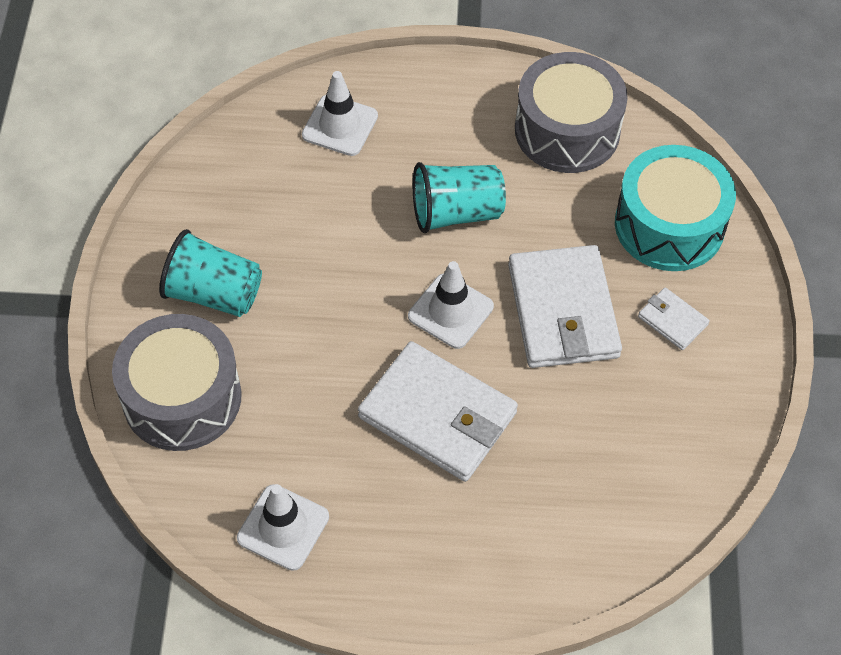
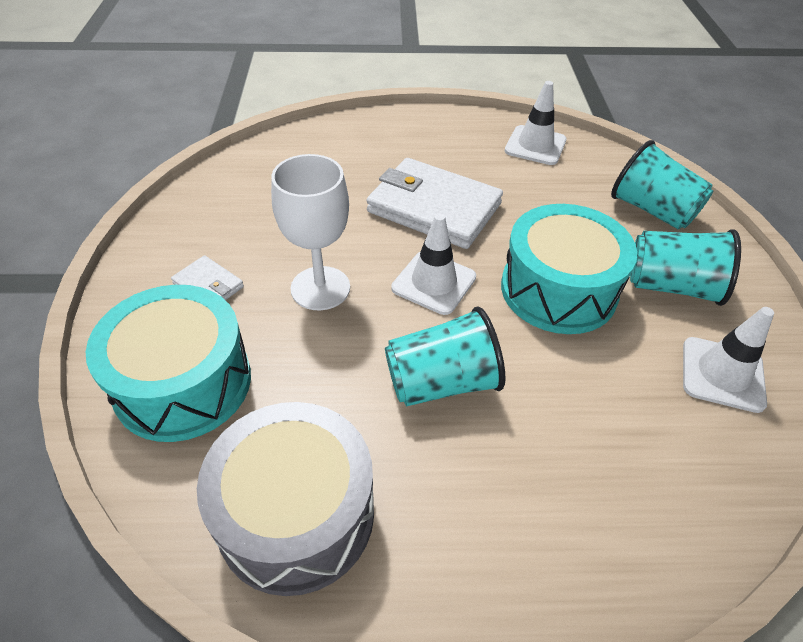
camera: 175 degrees right, 10 degrees down
grey drum [112,314,242,451] -> turquoise cup [611,140,713,230]
white traffic cone [302,71,378,156] -> white traffic cone moved to [683,307,774,413]
white wallet [508,245,622,368] -> white goblet [271,154,350,310]
none -> turquoise drum [501,204,637,334]

